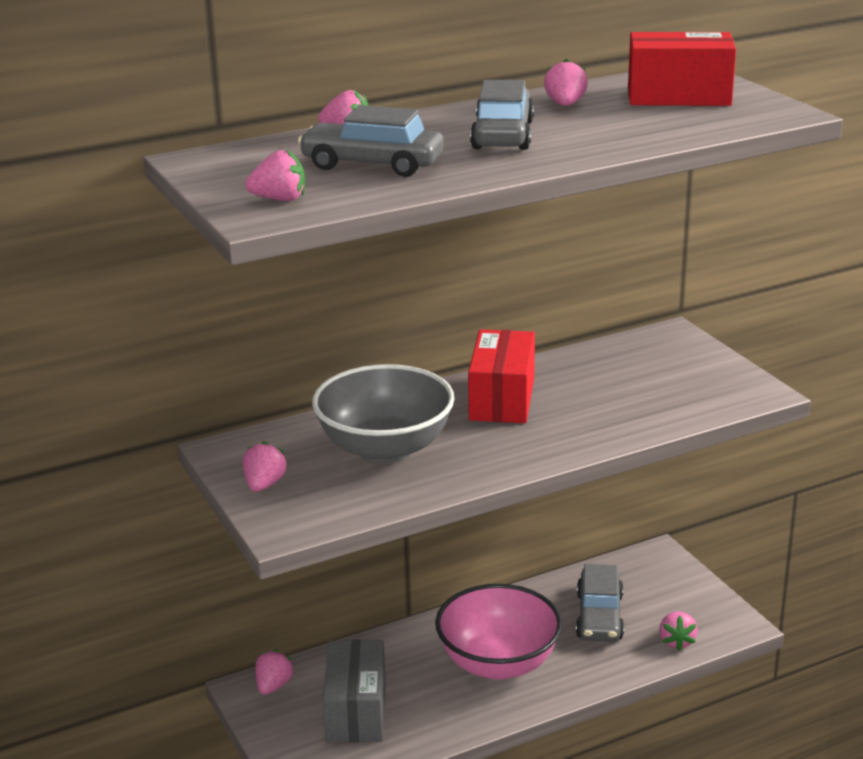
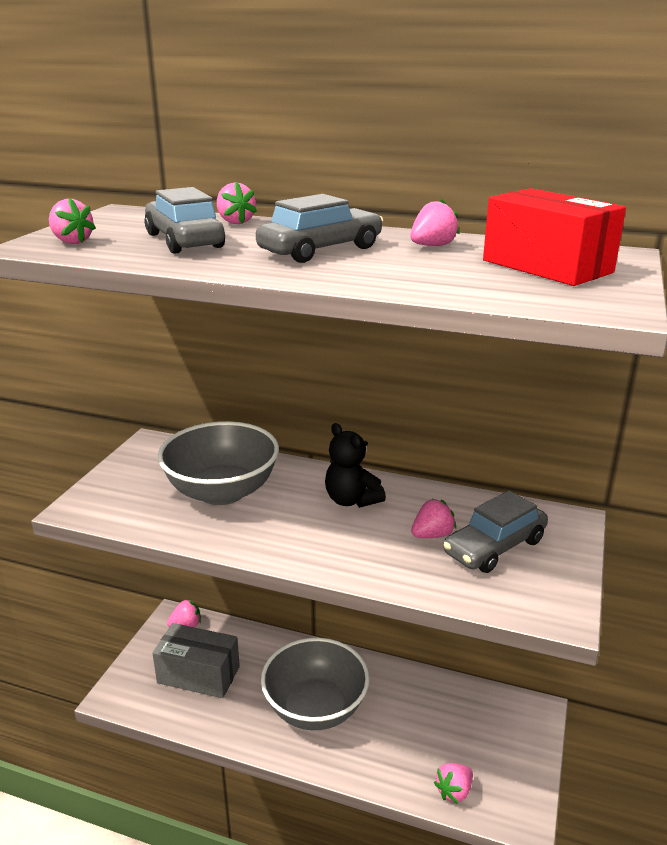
camera: 45 degrees right, 0 degrees up
pink strawberry [243,441,287,492] -> pink strawberry moved to [411,499,456,538]
grey box [323,640,386,743] -> grey box turned 60 degrees clockwise [152,623,240,698]
pink bowl [435,584,562,680] -> grey bowl [261,637,370,730]
red box [468,329,535,423] -> black teddy bear [325,423,386,508]
grey car [576,564,624,642] -> grey car moved to [443,490,548,573]

